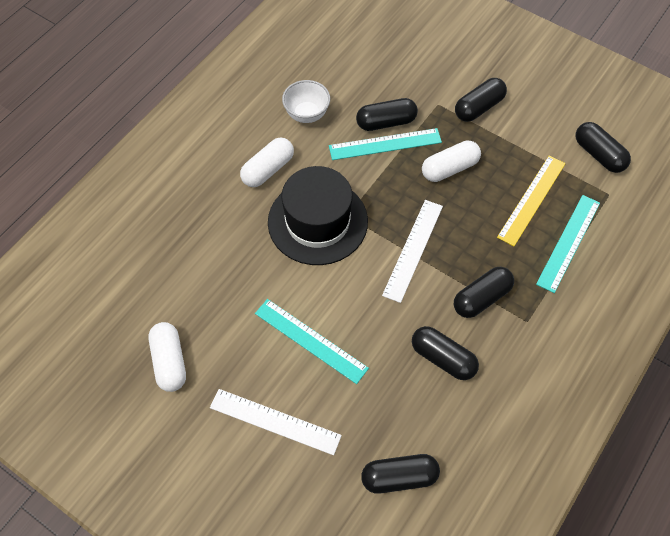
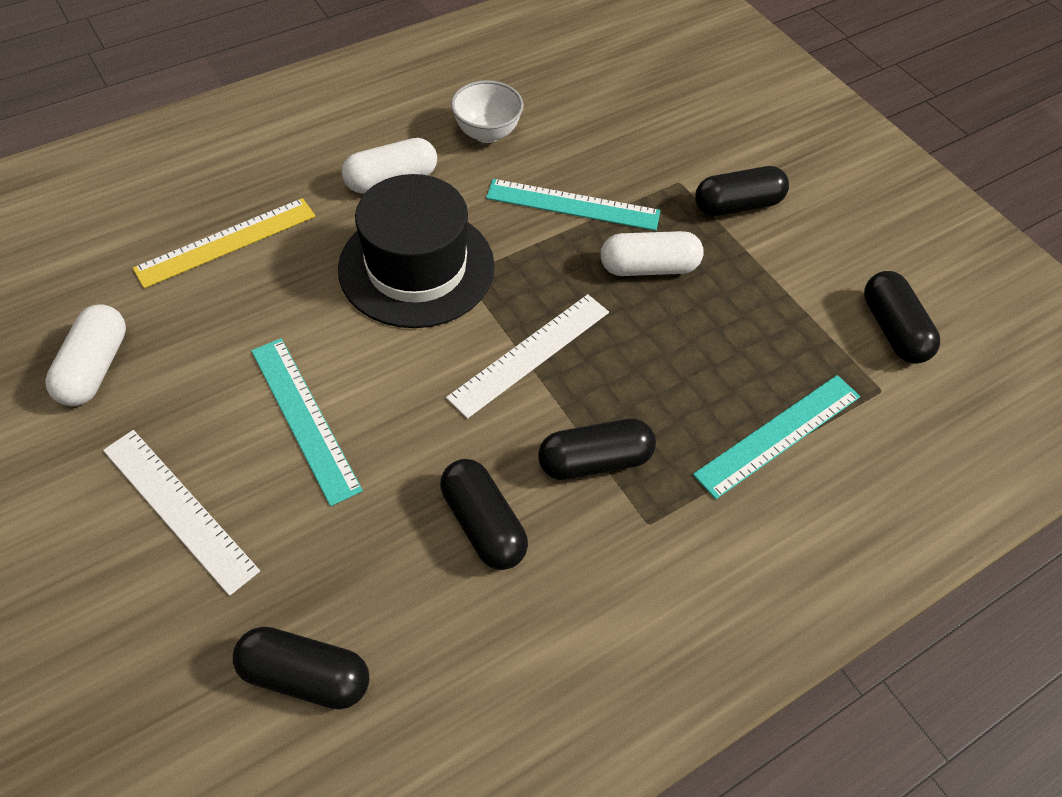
camera: 20 degrees right, 5 degrees down
black capsule [356,98,418,131] -> none
yellow ruler [497,155,566,246] -> yellow ruler moved to [133,198,316,288]

